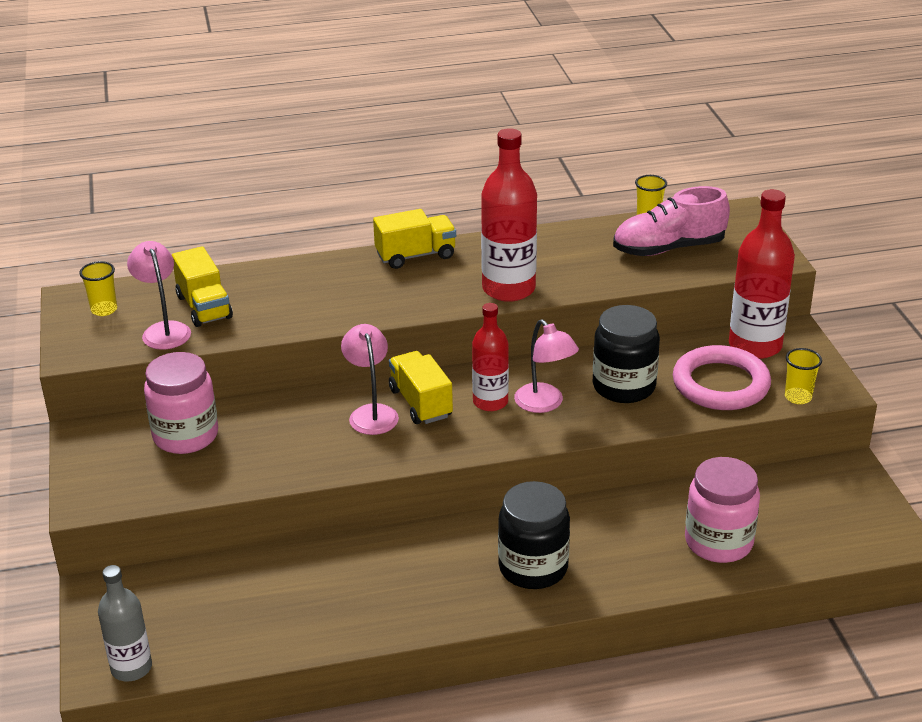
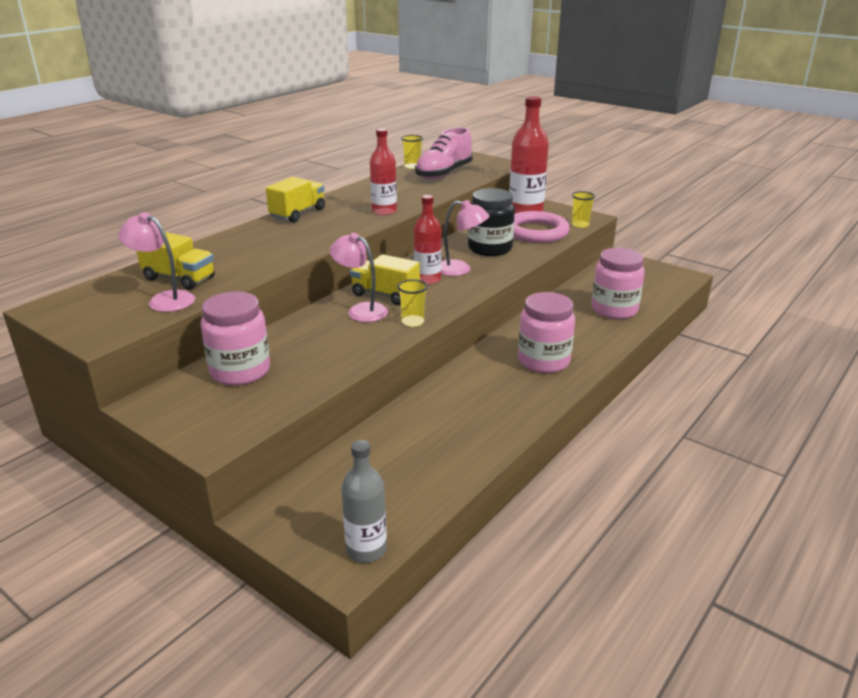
camera: 40 degrees left, 5 degrees down
yellow cup [79,261,117,316] -> yellow cup moved to [397,279,428,327]
red bottle [481,128,537,302] -> red bottle [370,128,397,215], size x0.63
black jar [498,481,570,589] -> pink jar [518,292,575,373]

